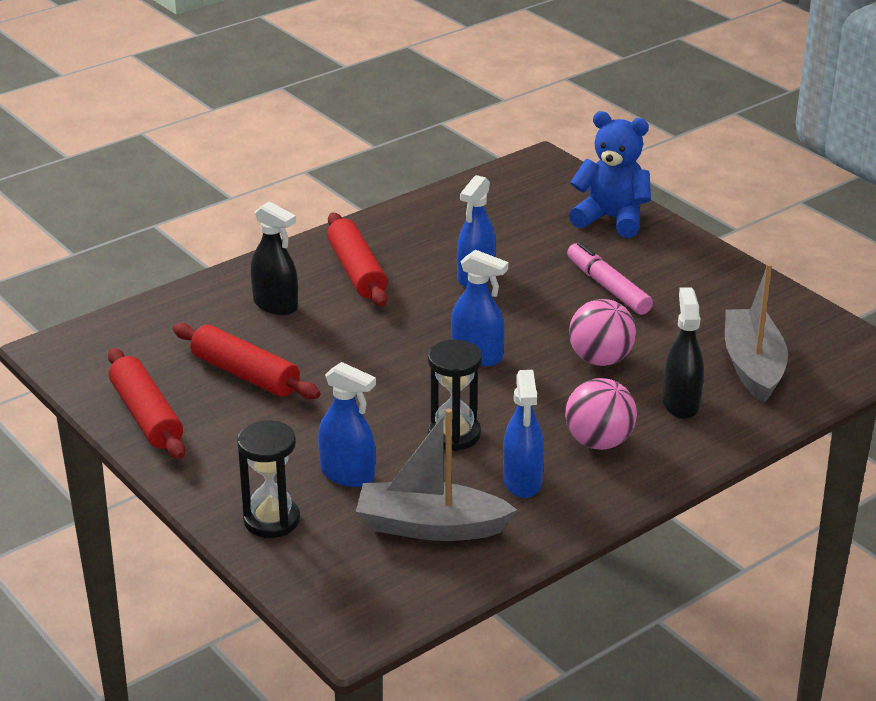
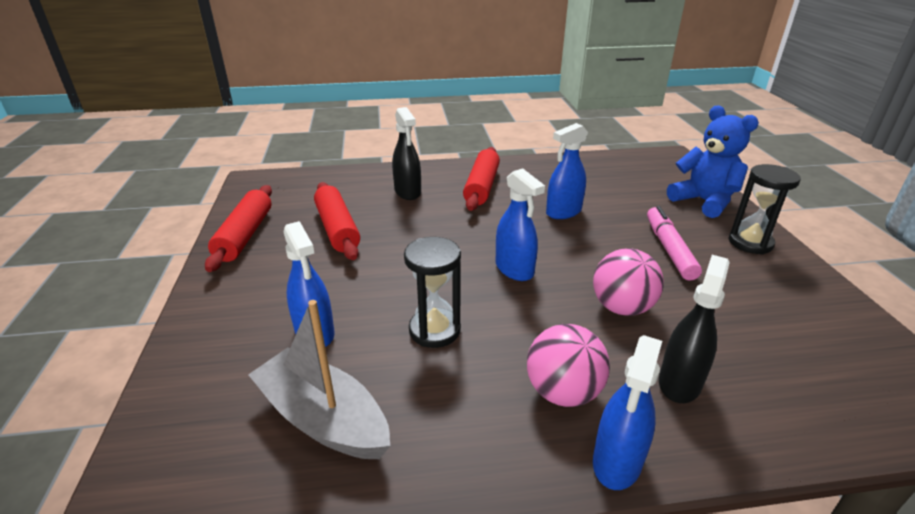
camera: 30 degrees right, 0 degrees up
black hourglass [237,421,300,538] -> black hourglass moved to [729,164,801,255]
blue spray bottle [503,370,544,498] -> blue spray bottle moved to [593,335,662,490]
grey boat [725,263,788,403] -> none

